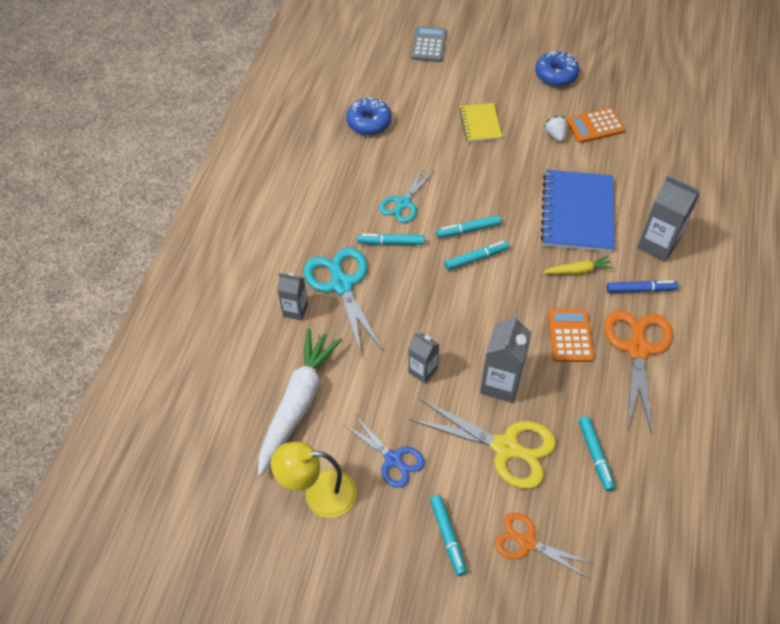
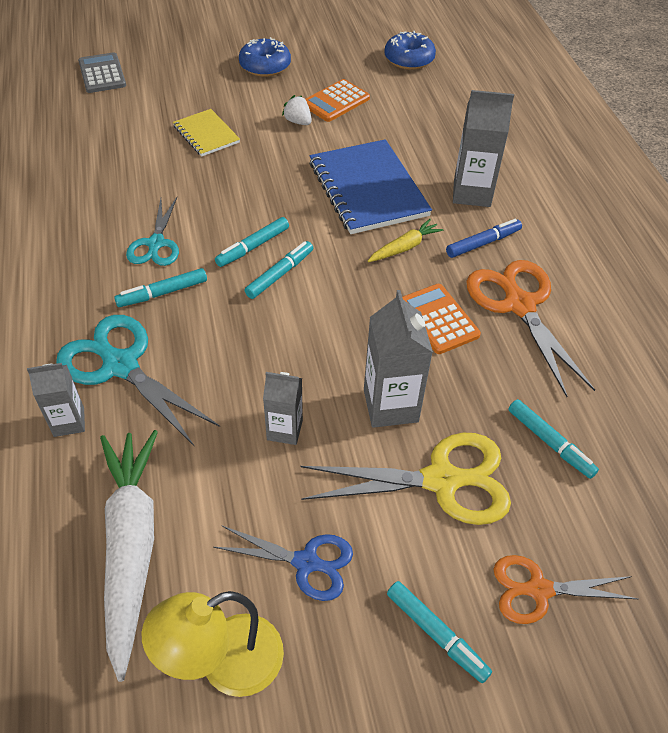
camera: 30 degrees left, 5 degrees down
blue donut [346,97,392,135] -> blue donut moved to [384,31,436,70]

